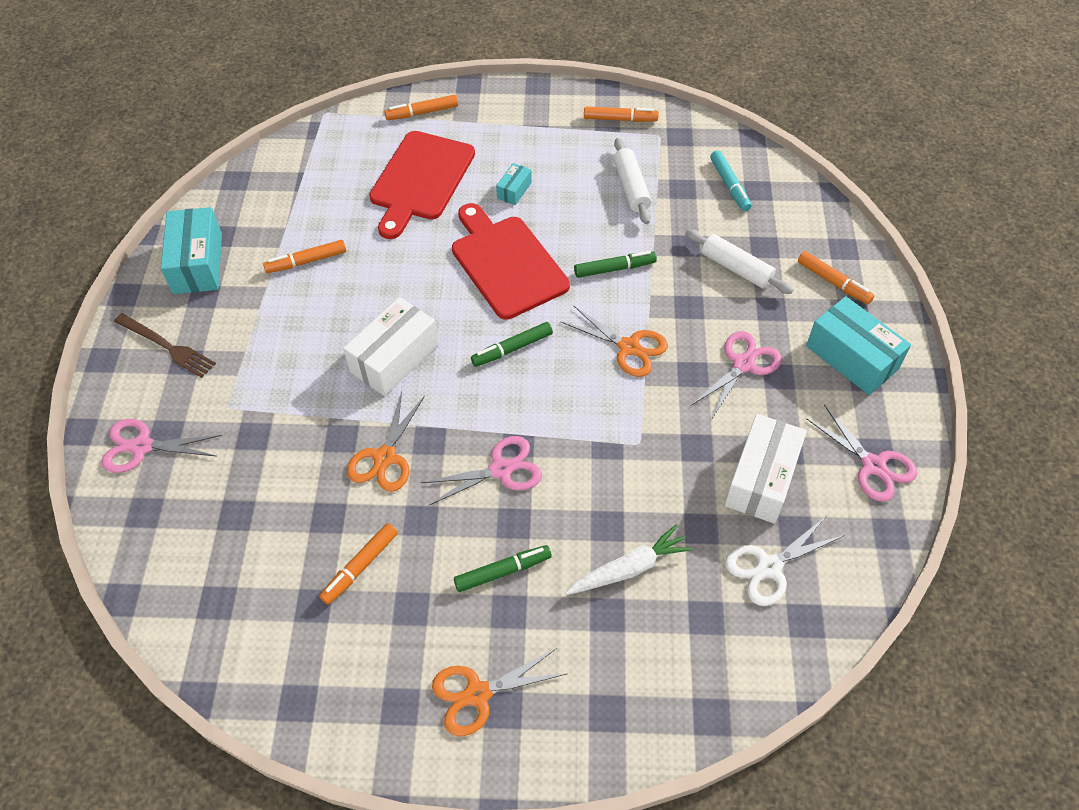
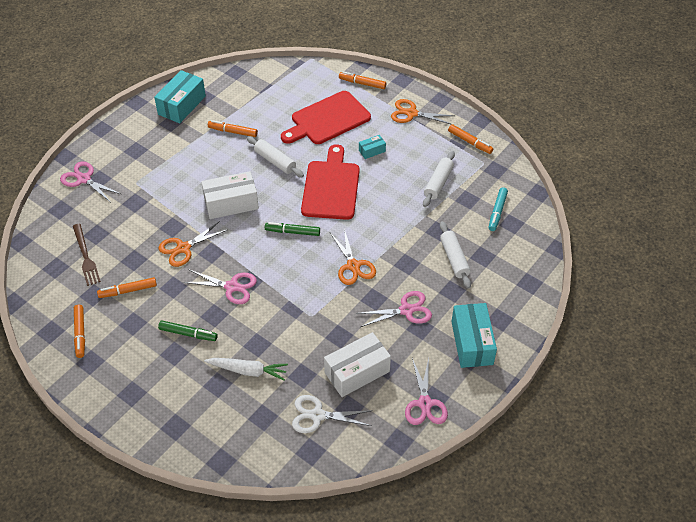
camera: 35 degrees right, 5 degrees down
brown fork [114,313,216,378] -> brown fork moved to [73,224,101,286]
orange scissors [432,648,568,736] -> orange scissors moved to [391,99,455,124]
green marker [574,251,657,278] -> none
orange marker [798,251,875,304] -> orange marker moved to [74,305,85,358]
none -> white rolling pin [247,136,304,177]

